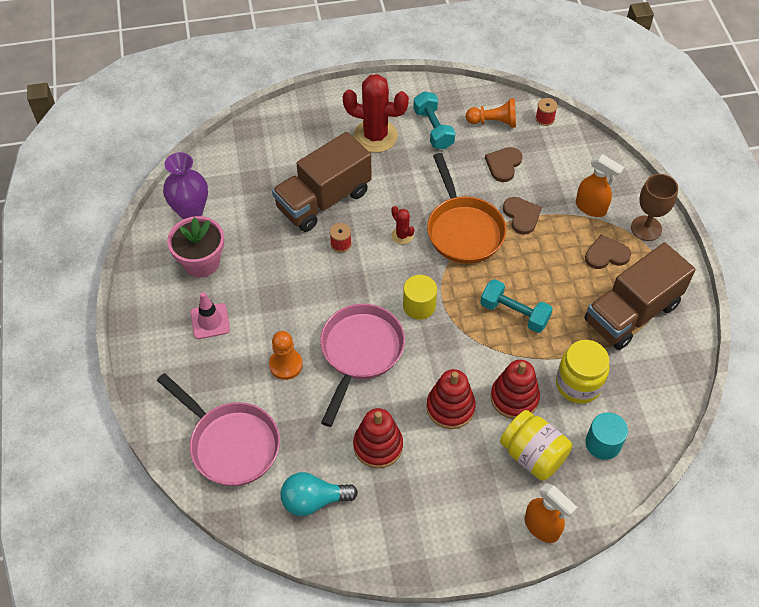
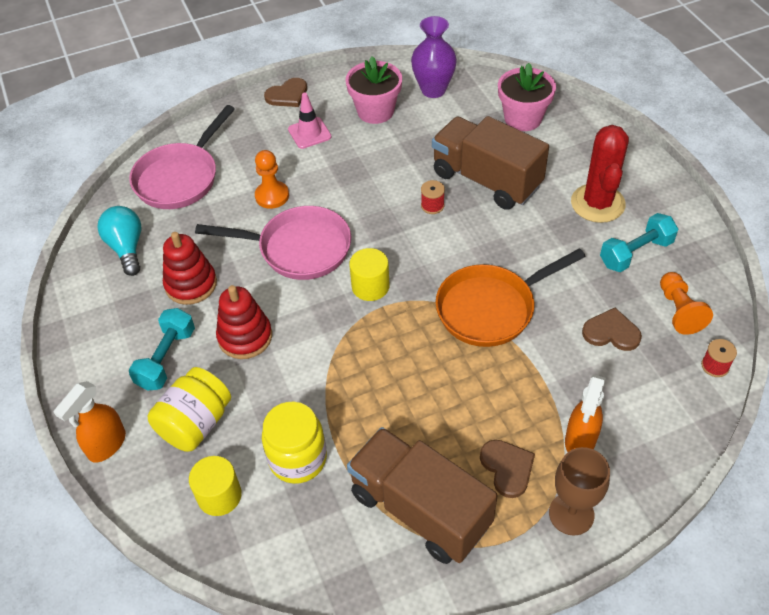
camera: 80 degrees right, 5 degrees down
red cactus [391,206,414,244] -> none
turquoise dumbbell [480,279,553,333] -> turquoise dumbbell moved to [129,308,195,391]
red stacking toy [491,360,540,419] -> none
brown heart [503,197,542,235] -> brown heart moved to [264,78,307,107]
turquoise cylinder [586,412,628,460] -> yellow cylinder [189,456,242,516]
none -> pink flower pot [498,63,556,131]

